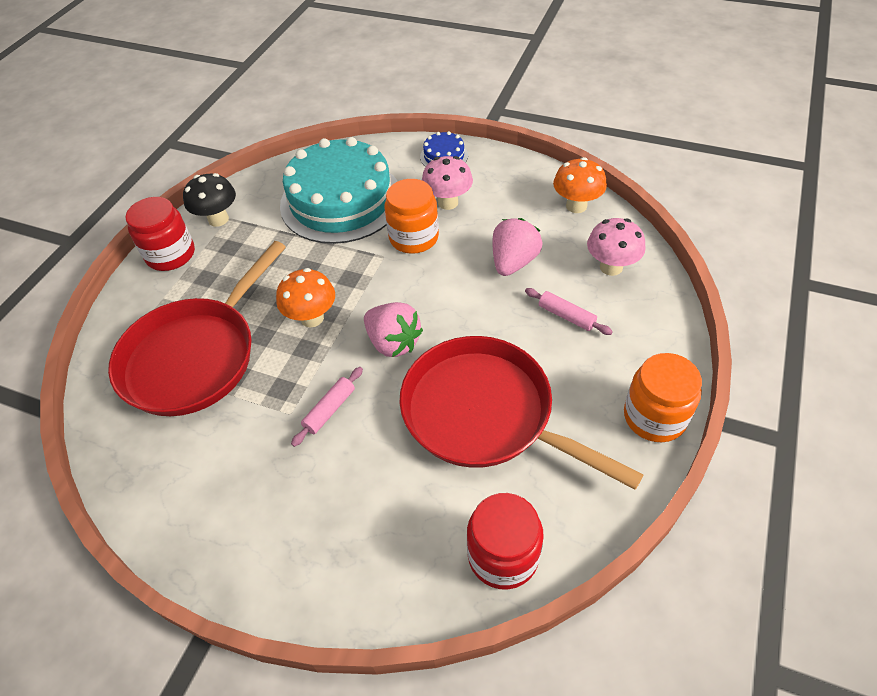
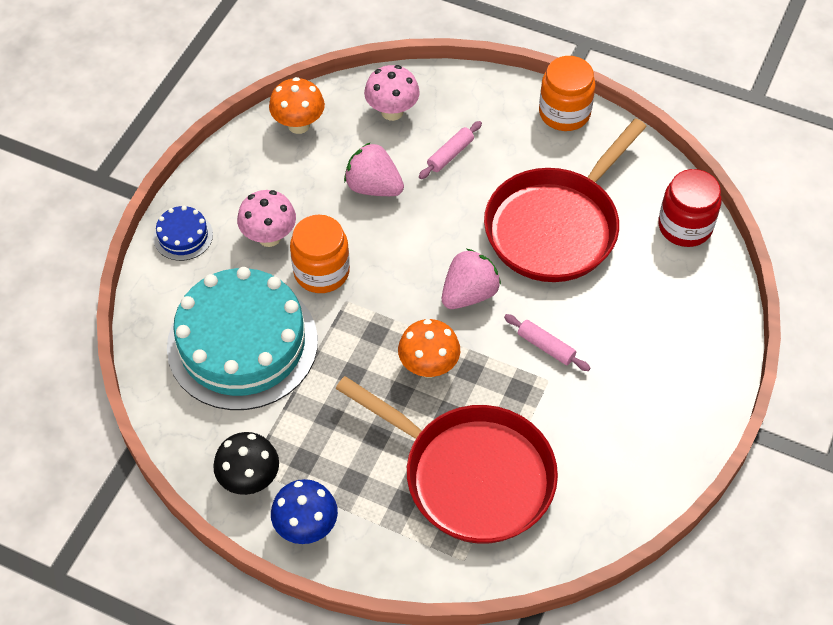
camera: 90 degrees left, 5 degrees up
red jar [125,197,195,271] -> blue mushroom [271,479,338,544]

